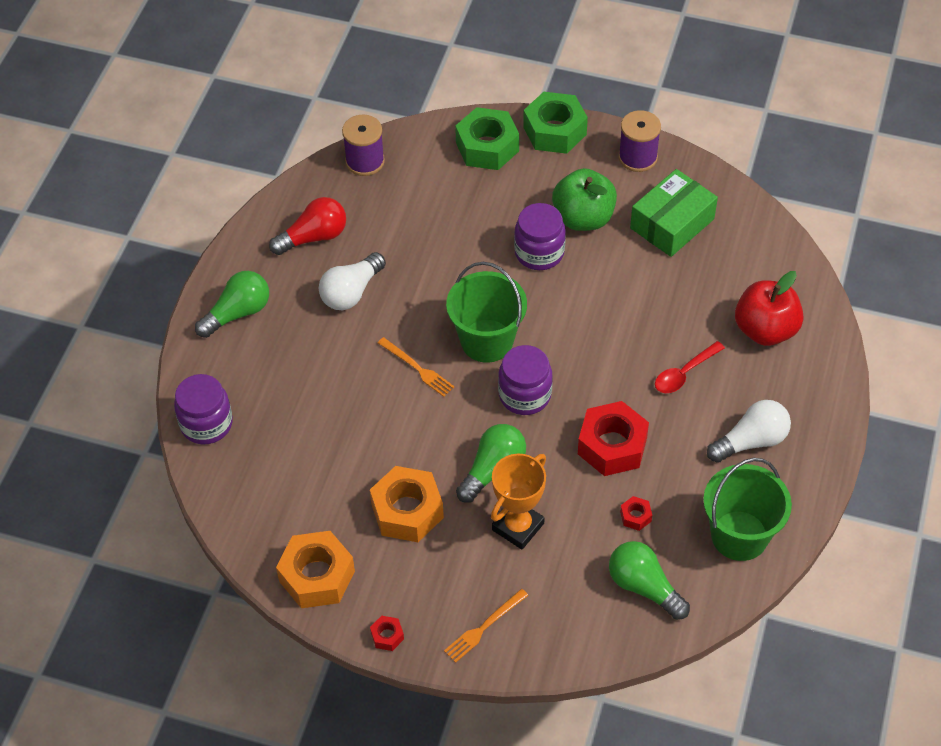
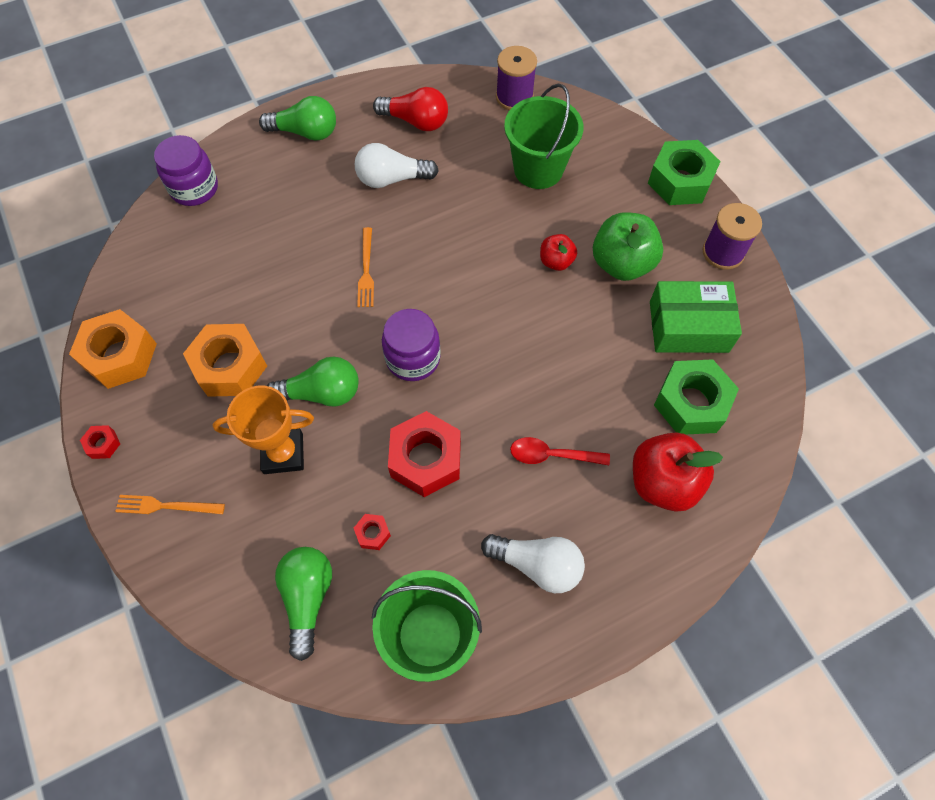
camera: 45 degrees right, 10 degrees up
green bucket [446,262,527,363] -> green bucket moved to [504,84,584,189]
green nut [455,107,519,170] -> green nut moved to [654,359,739,434]
purple jar [514,203,566,270] -> red apple [540,234,577,271]

